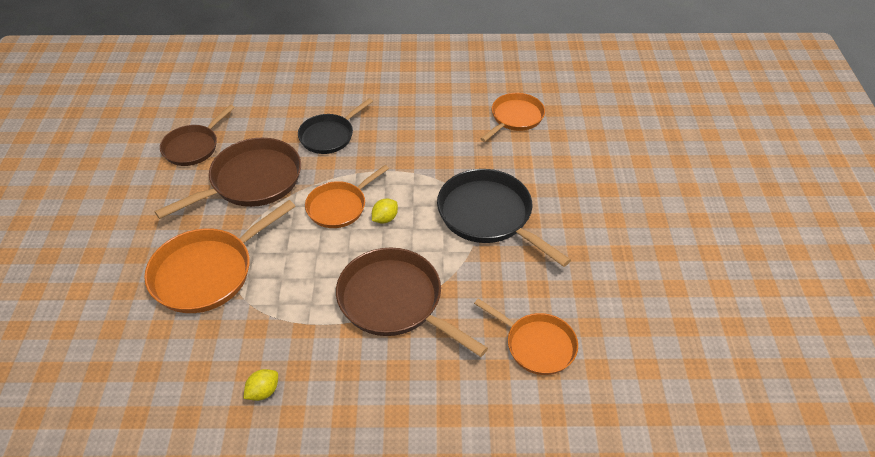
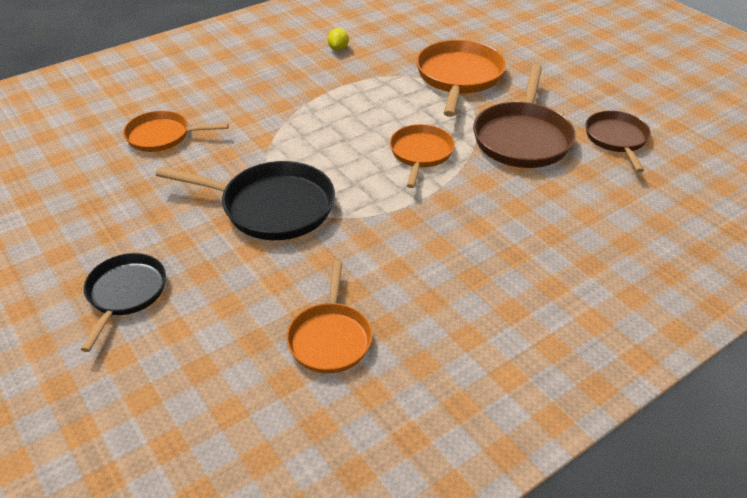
camera: 145 degrees right, 5 degrees down
black pan [298,98,373,154] -> black pan moved to [80,253,166,352]
brown pan [336,248,488,357] -> none
yellow lemon [372,198,398,224] -> none

